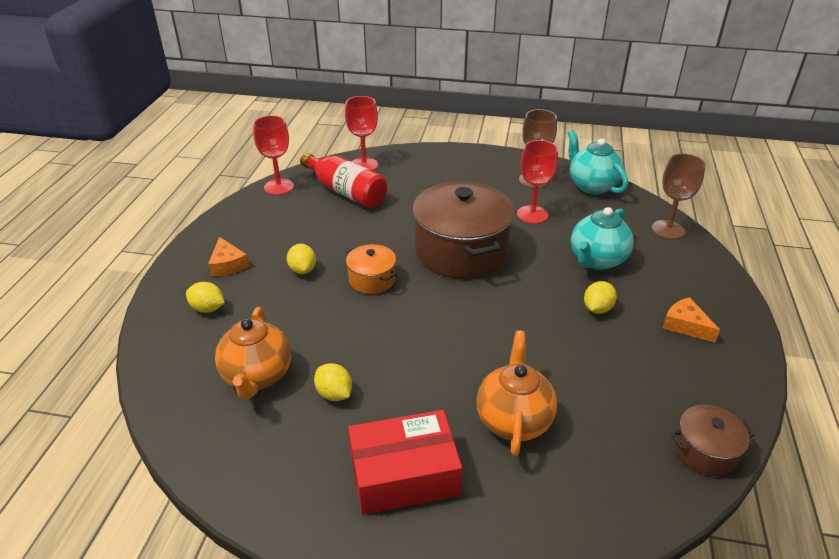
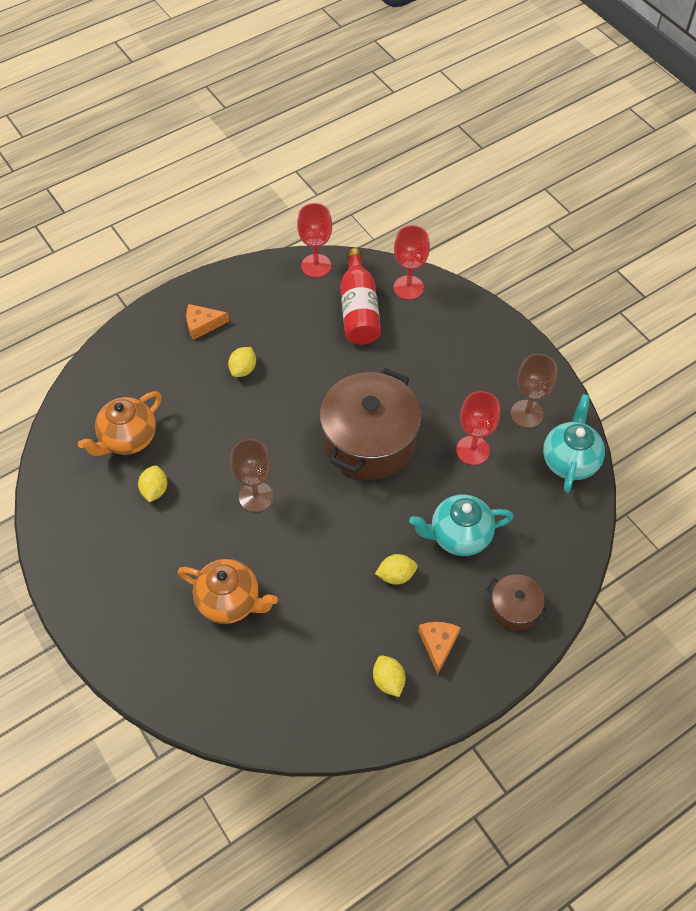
camera: 45 degrees right, 20 degrees up
yellow lemon [186,282,225,313] -> yellow lemon moved to [373,655,406,697]
orange cheese [208,237,249,276] -> orange cheese turned 60 degrees clockwise [186,304,229,340]
orange pot [346,244,397,294] -> none
red box [348,410,462,515] -> none
orange teapot [476,331,557,456] -> orange teapot turned 60 degrees clockwise [178,559,278,624]
brown goblet [652,154,706,239] -> brown goblet moved to [230,439,273,512]
brown pot [671,405,755,477] -> brown pot moved to [487,574,549,631]

